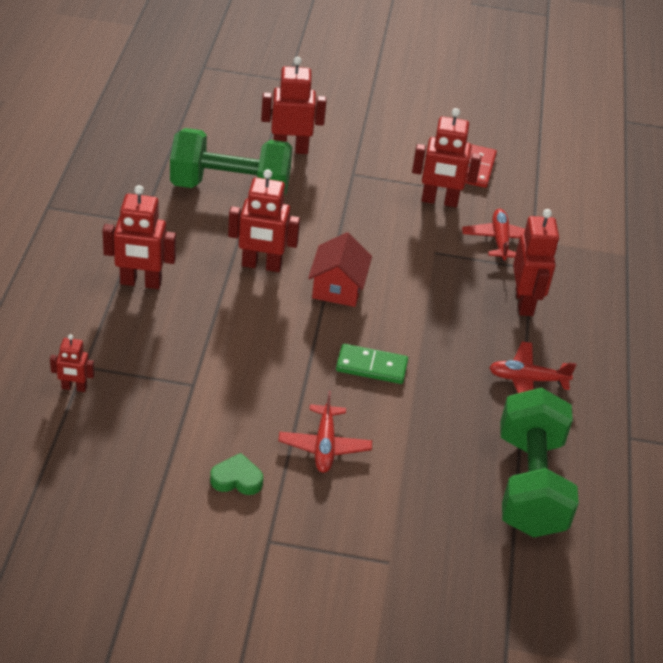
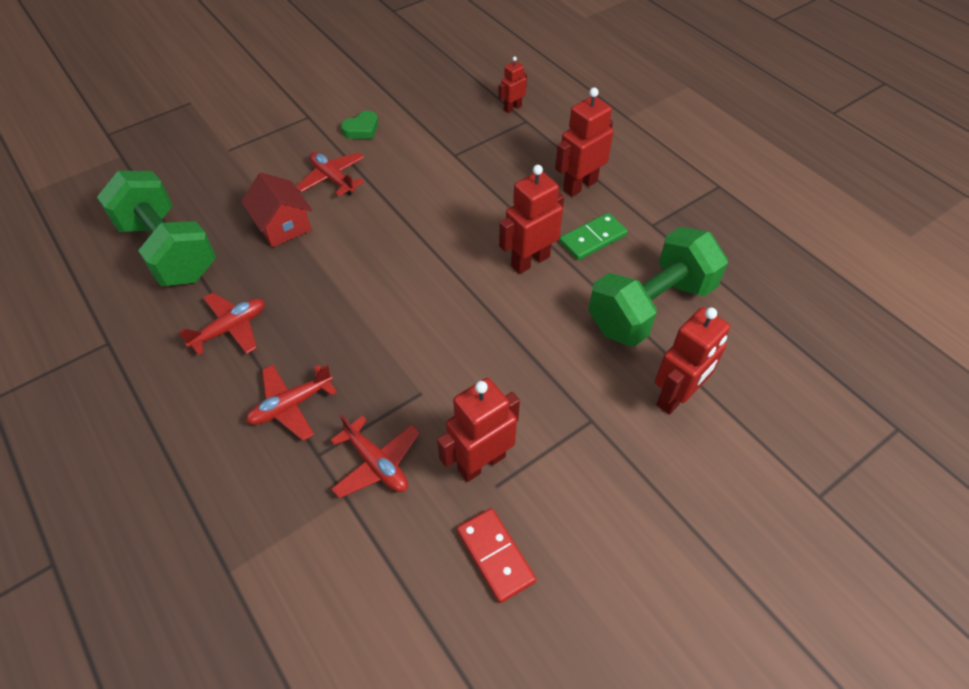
camera: 140 degrees right, 10 degrees up
red house [308,232,372,307] -> red house moved to [241,172,312,247]
green domino [336,344,408,384] -> green domino moved to [559,213,628,260]
red robot [513,209,559,316] -> red plane [246,364,337,441]

